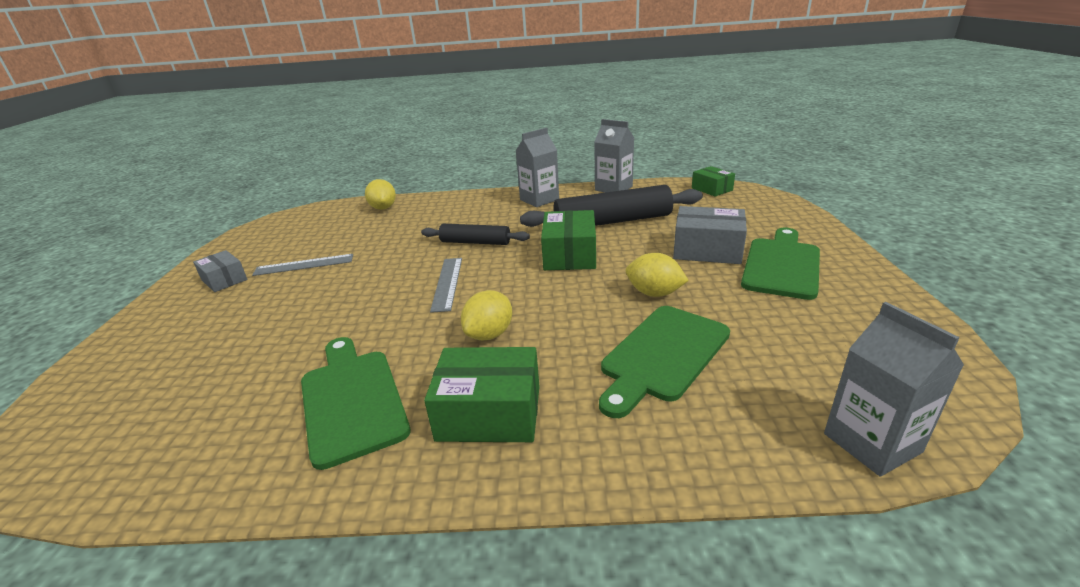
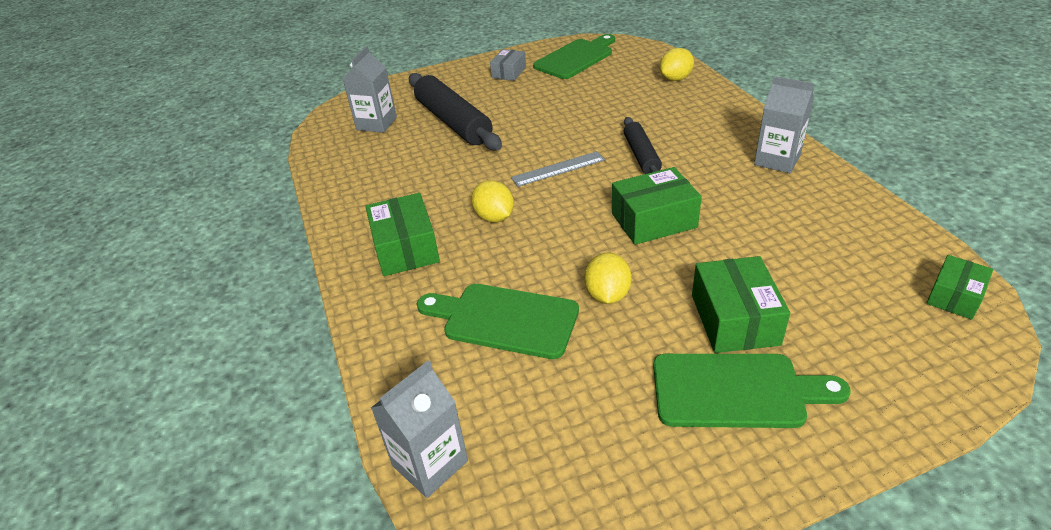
camera: 70 degrees right, 10 degrees up
grey ruler [252,254,353,276] -> none
green cutting board [301,337,411,470] -> green cutting board moved to [533,34,615,79]
yellow lemon [461,290,512,341] -> yellow lemon turned 45 degrees clockwise [471,180,514,222]
black rolling pin [520,185,703,227] -> black rolling pin moved to [409,73,502,151]
grey carton [594,119,634,193] -> grey carton moved to [343,46,397,133]
grey box [673,206,747,264] -> green box [692,256,790,353]

